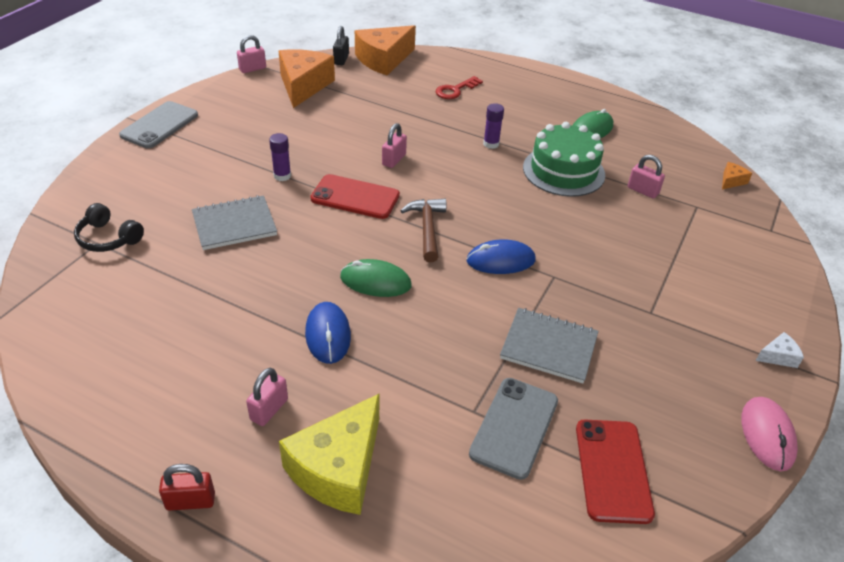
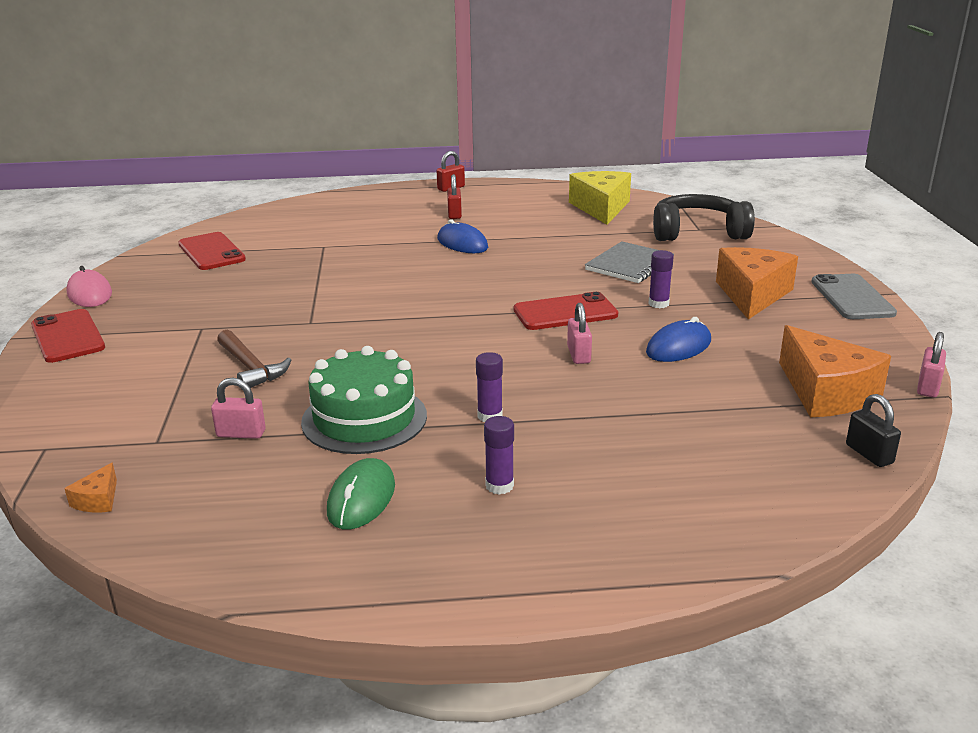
camera: 150 degrees right, 15 degrees down
black headphones [74,203,144,252] -> black headphones [653,194,755,241], size x1.71
pink padlock [246,368,288,426] -> red padlock [447,174,462,219]
yellow cheese [279,394,379,515] -> yellow cheese moved to [569,171,631,225]
green mouse [340,259,412,297] -> none
orange cheese [355,25,416,75] -> orange cheese moved to [716,247,798,319]
brown hammer [401,199,447,262] -> brown hammer moved to [217,330,291,388]
red key [436,76,483,99] -> none
blue mouse [467,240,536,274] -> blue mouse moved to [646,317,711,362]
grey phone [469,378,558,480] -> none
grey notebook [500,308,599,383] -> none
white cheese [756,332,804,368] -> red phone [31,309,105,363]
none -> purple glue stick [484,416,514,495]

